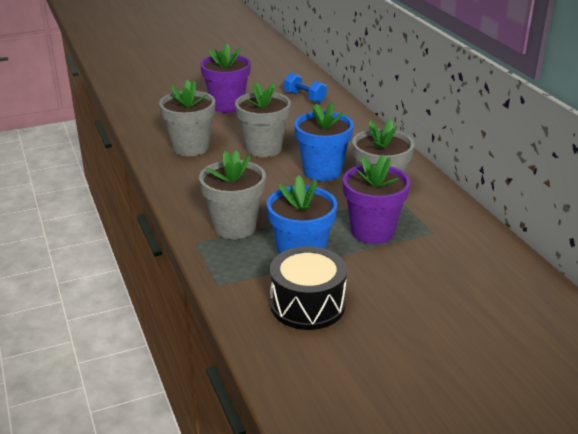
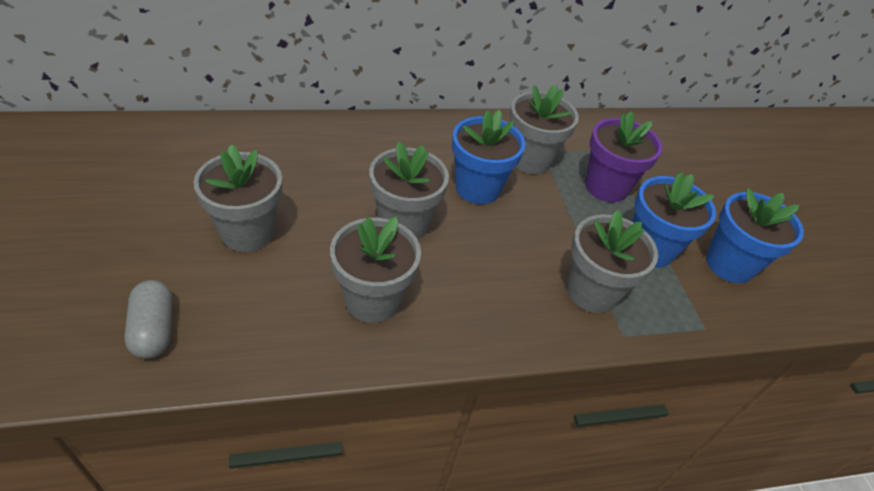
camera: 85 degrees left, 15 degrees up
purple flower pot [200,44,251,113] -> grey flower pot [194,144,282,252]
black drum [270,246,347,330] -> blue flower pot [706,188,804,283]
blue dumbbell [284,73,327,103] -> none
none -> grey capsule [124,280,173,359]

